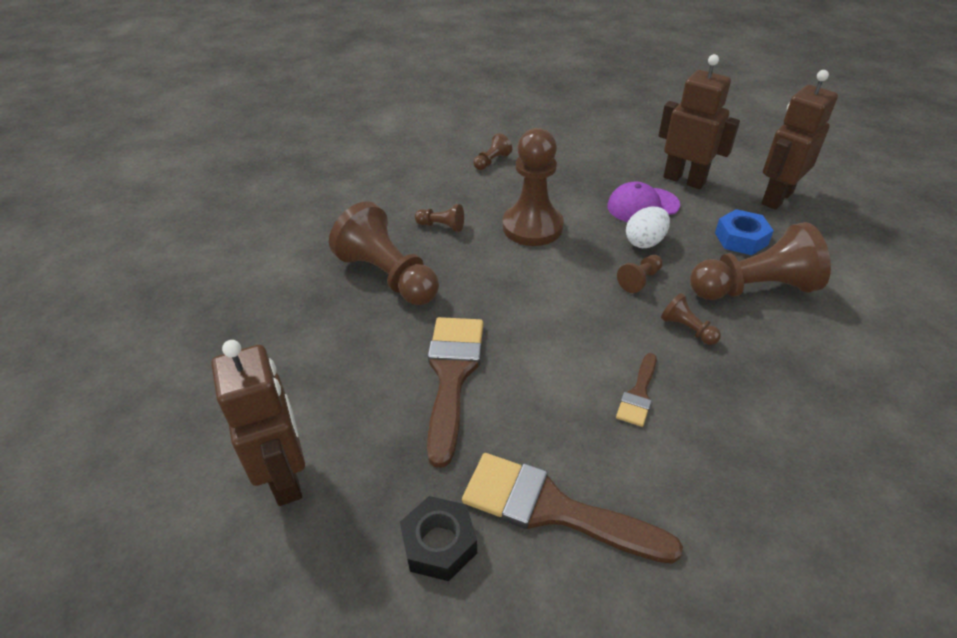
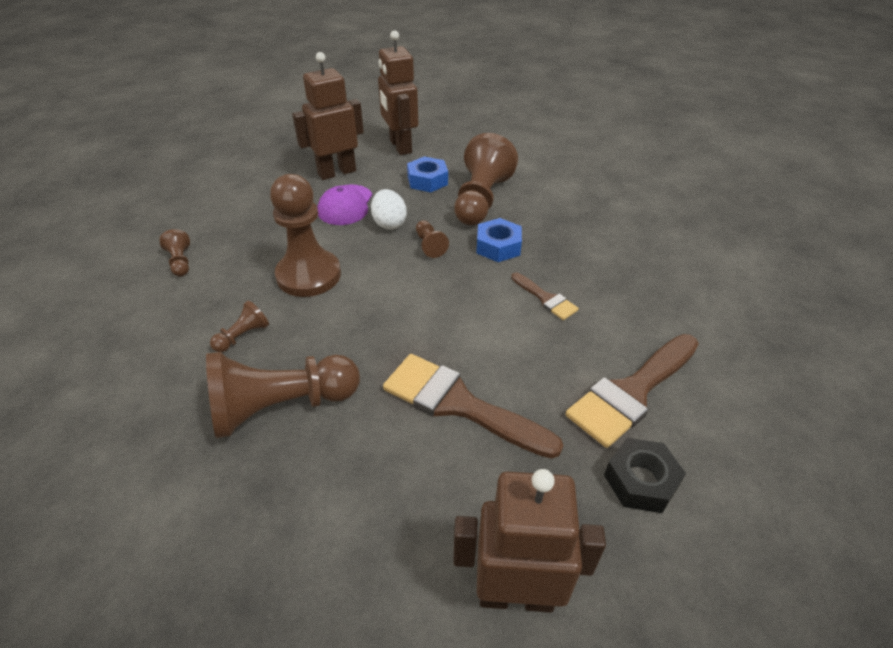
camera: 65 degrees left, 0 degrees up
brown pawn [661,293,721,345] -> blue nut [476,218,522,262]

